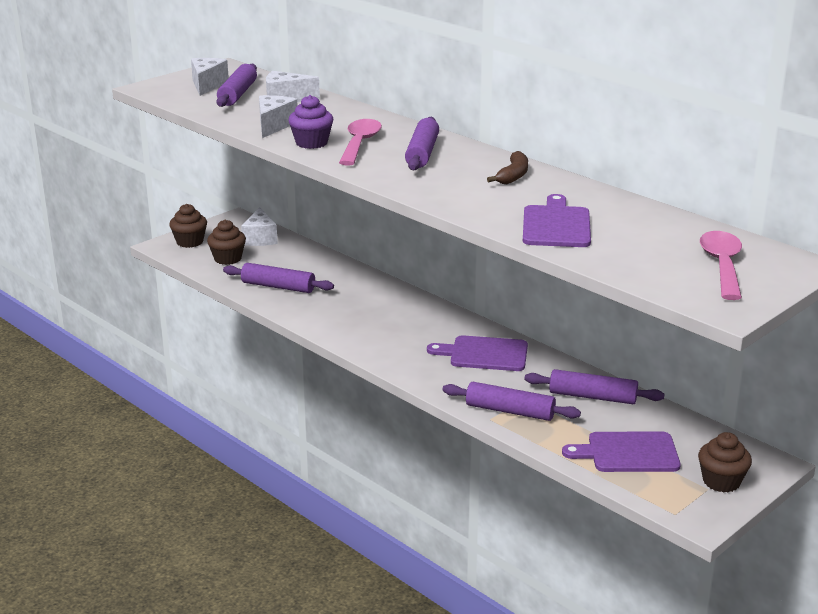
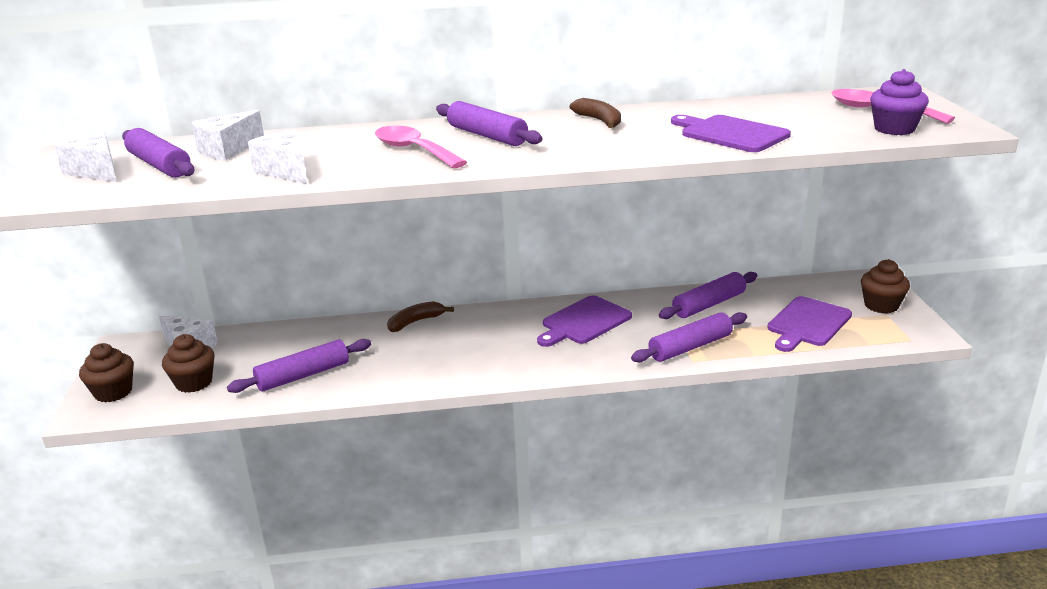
camera: 50 degrees left, 0 degrees up
purple cupcake [288,95,333,149] -> purple cupcake moved to [870,69,929,135]
none -> brown banana [387,301,454,332]

